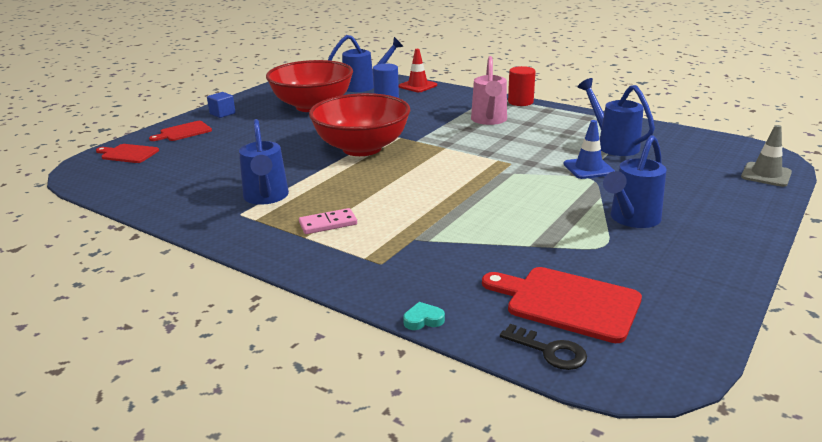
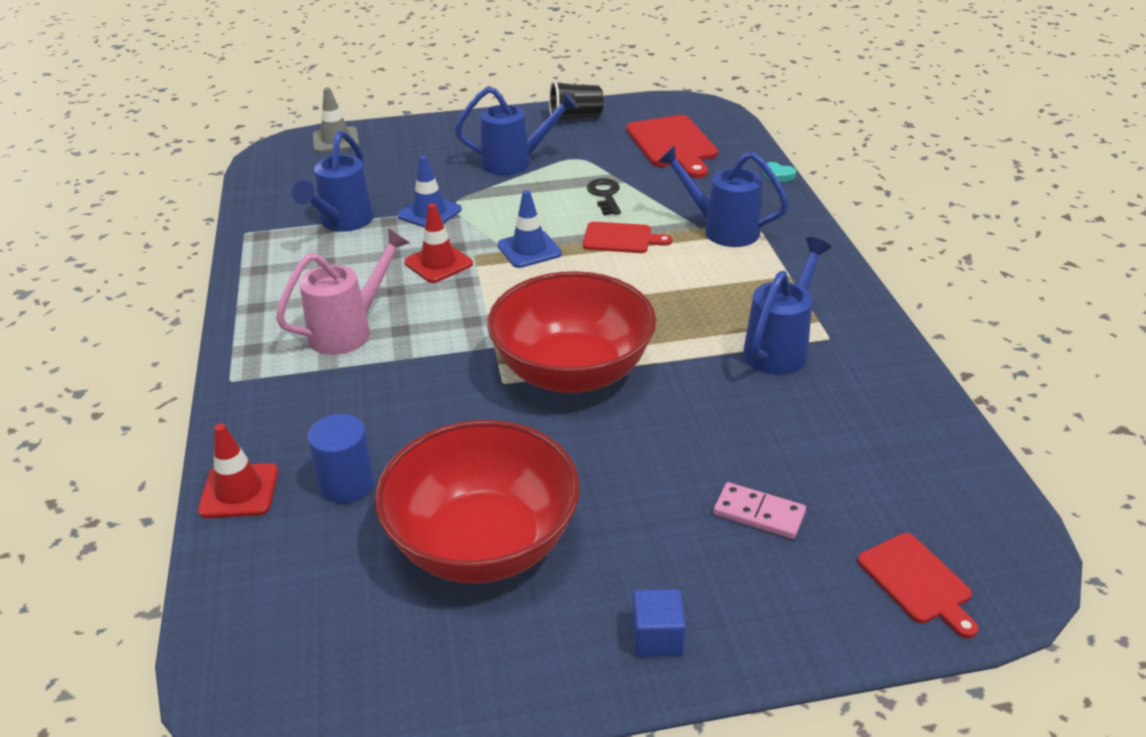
camera: 135 degrees left, 10 degrees up
red cutting board [149,121,212,141] -> red cutting board moved to [583,222,672,253]
pink domino [299,208,357,234] -> pink domino moved to [714,482,806,539]
blue watering can [328,35,403,92] -> blue watering can moved to [657,145,789,247]
black key [500,324,587,370] -> black key moved to [587,178,621,215]
red cylinder [508,66,536,106] -> none
none -> red traffic cone [404,203,473,283]
none -> blue traffic cone [497,190,562,268]
none -> black cup [549,80,604,120]

